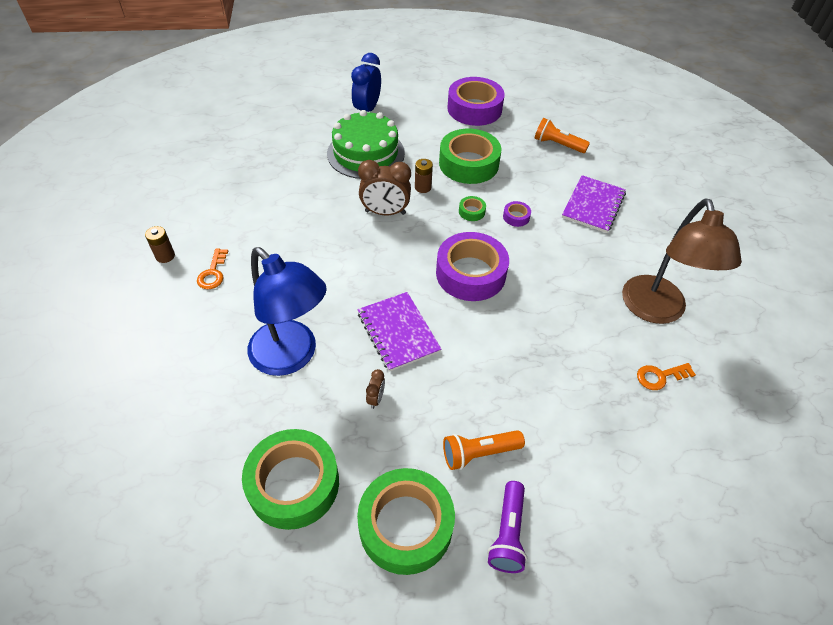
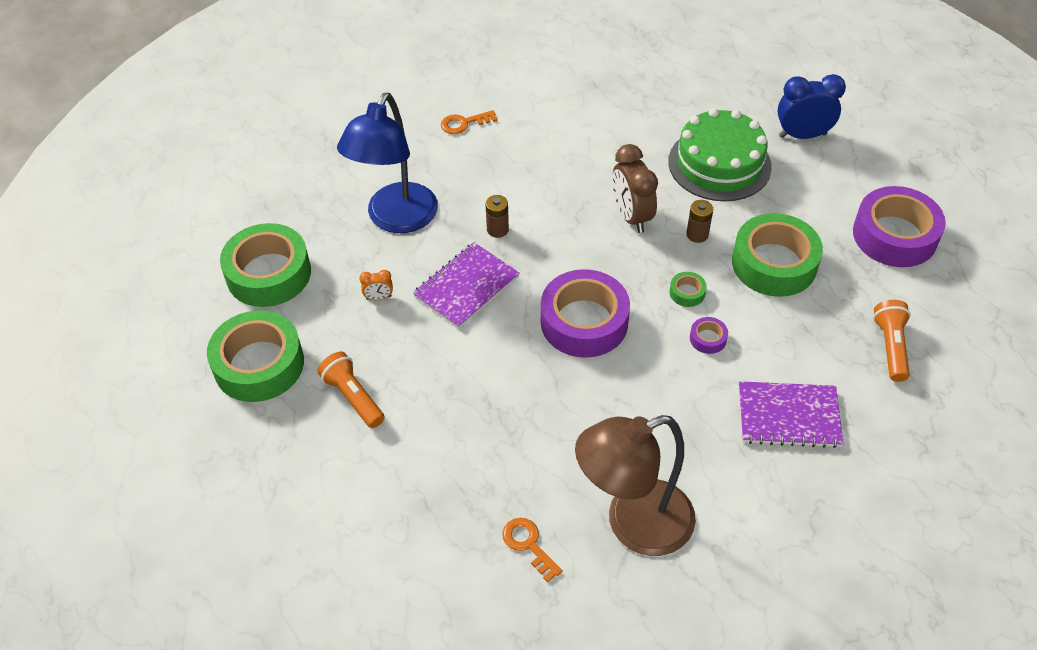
camera: 70 degrees right, 0 degrees up
brown battery [145,226,175,263] -> brown battery moved to [486,195,509,238]
brown clock [366,369,385,409] -> orange clock [359,270,393,300]
purple flashlight [488,481,527,573] -> none

